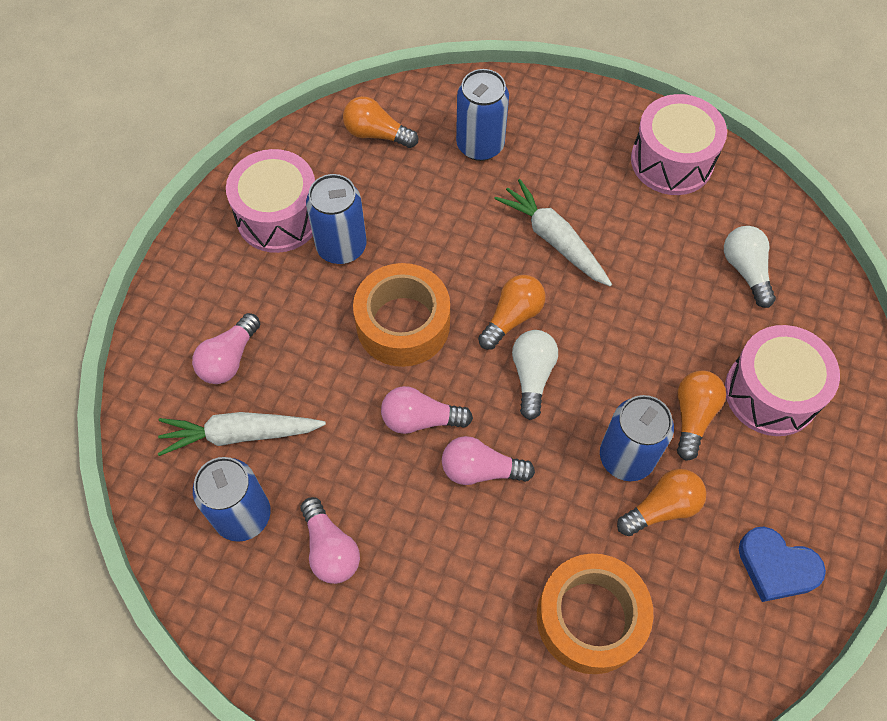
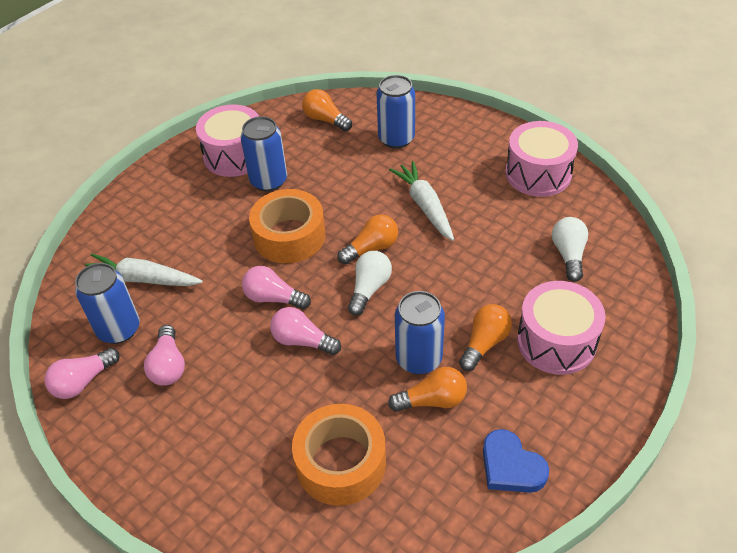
camera: 20 degrees right, 15 degrees down
pink light bulb [192,313,260,384] -> pink light bulb moved to [44,348,120,399]

